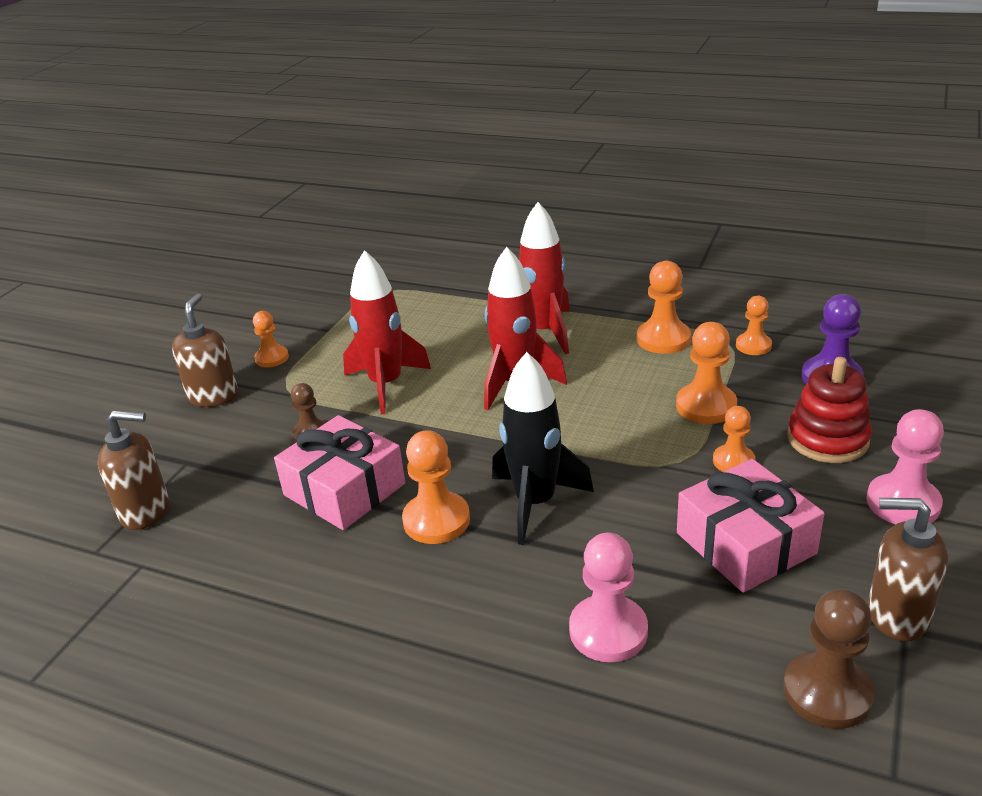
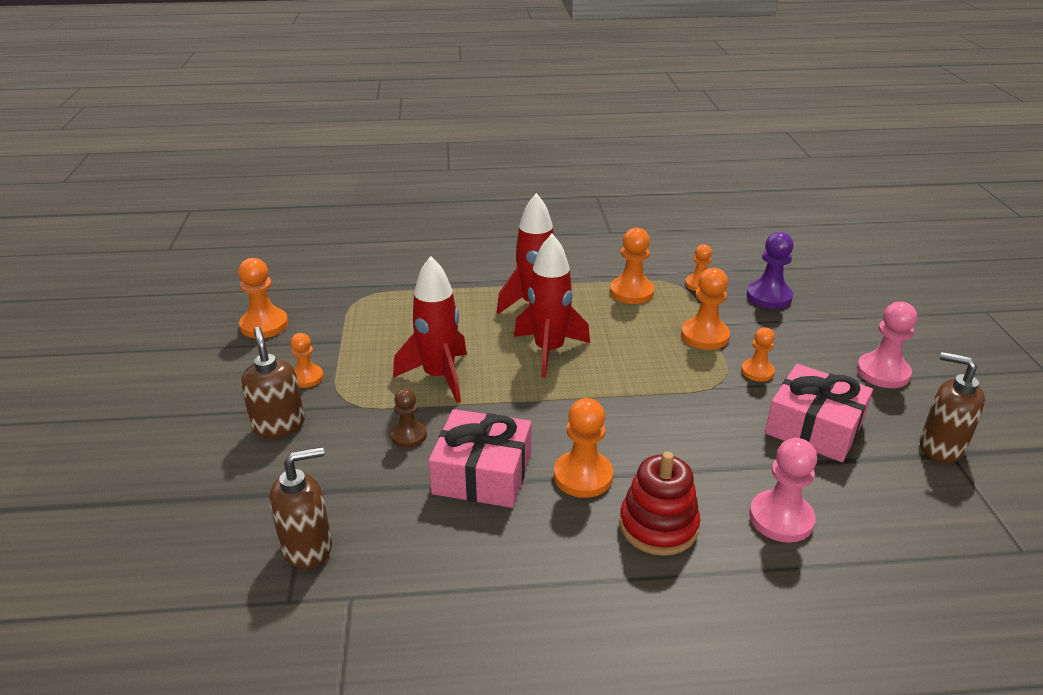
camera: 30 degrees left, 0 degrees up
black rocket [492,352,594,545] -> none
brown pawn [783,589,874,729] -> none
red stacking toy [787,357,872,463] -> red stacking toy moved to [620,452,700,556]
brown soap dispenser [868,498,948,641] -> brown soap dispenser turned 45 degrees clockwise [920,352,985,463]
none -> orange pawn [238,258,288,338]

